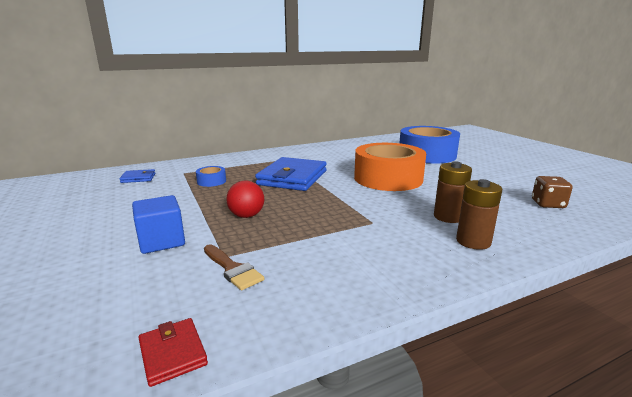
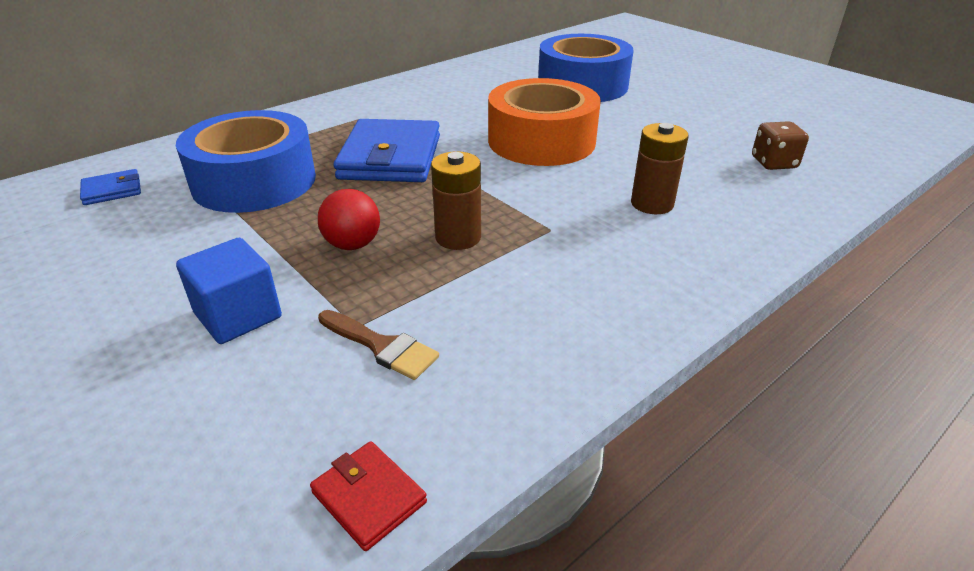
camera: 15 degrees left, 15 degrees up
blue tape [196,166,226,187] -> blue tape [176,110,316,213], size x2.43
brown battery [456,179,502,250] -> brown battery moved to [431,151,481,250]

